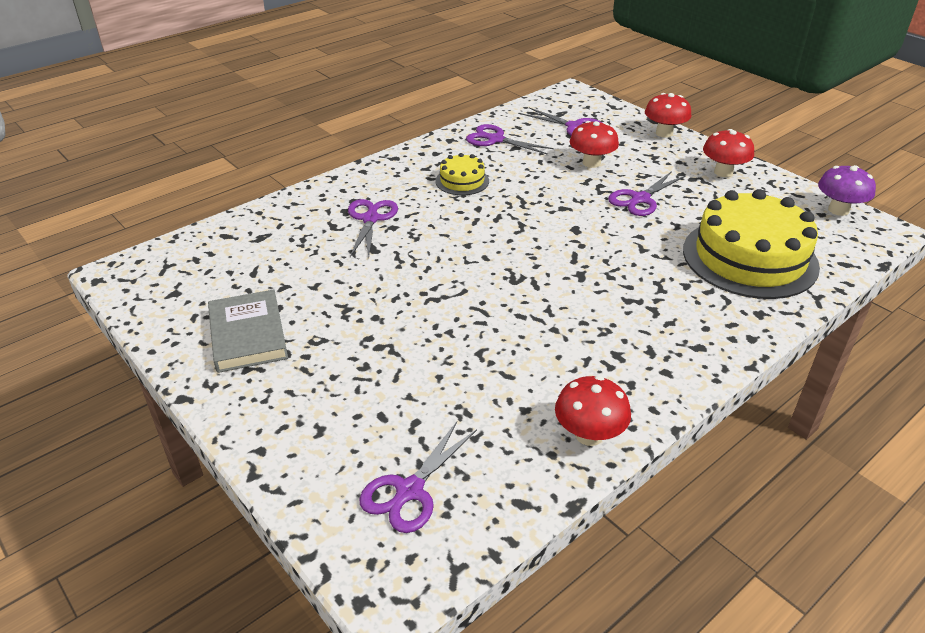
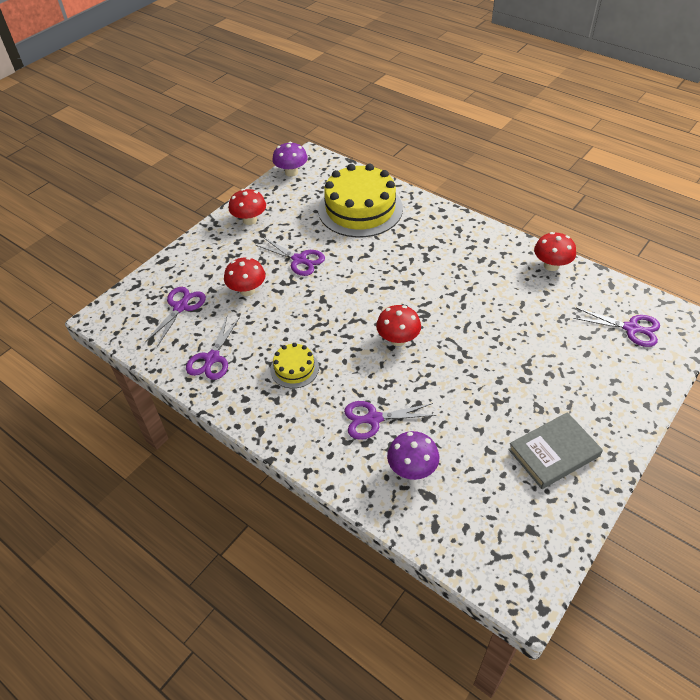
camera: 100 degrees left, 10 degrees up
red mushroom [645,93,691,138] -> red mushroom moved to [376,305,421,346]
none -> purple mushroom [387,431,439,480]

